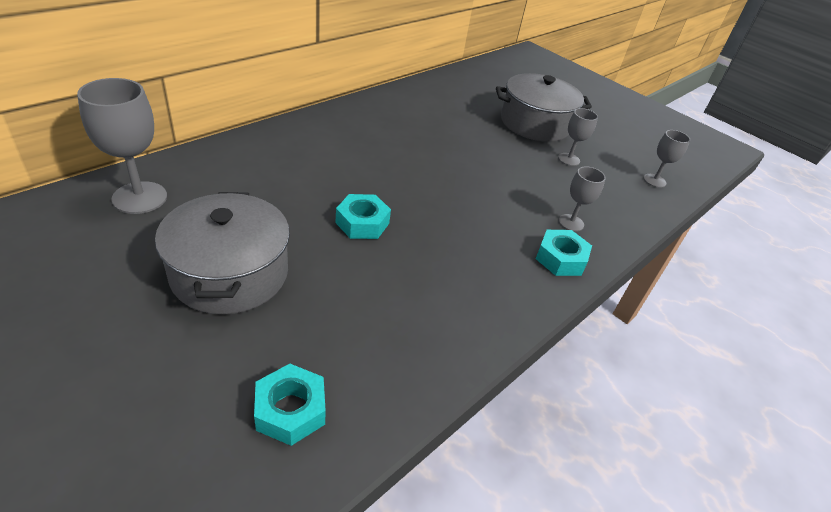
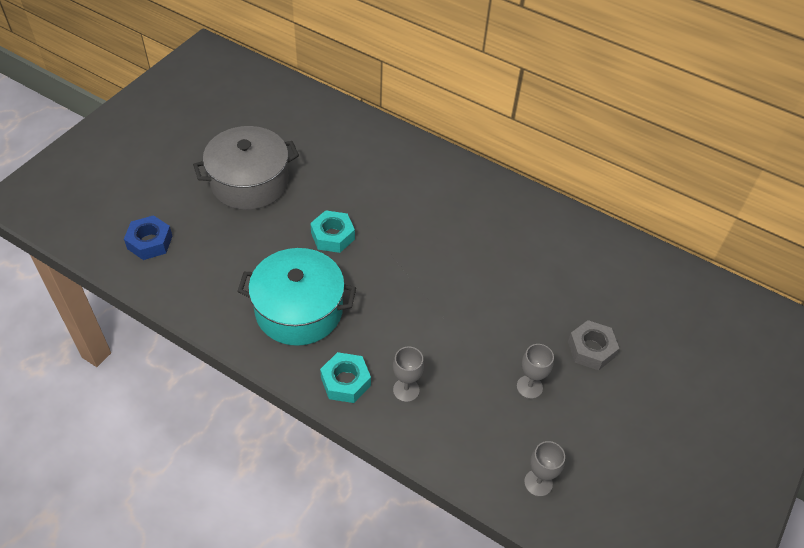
camera: 80 degrees right, 10 degrees up
grey goblet [77,78,167,214] -> none
turquoise nut [254,364,326,446] -> blue nut [124,215,172,260]
grey pot [496,73,592,142] -> grey nut [568,320,619,370]
none -> turquoise pot [237,248,356,346]

